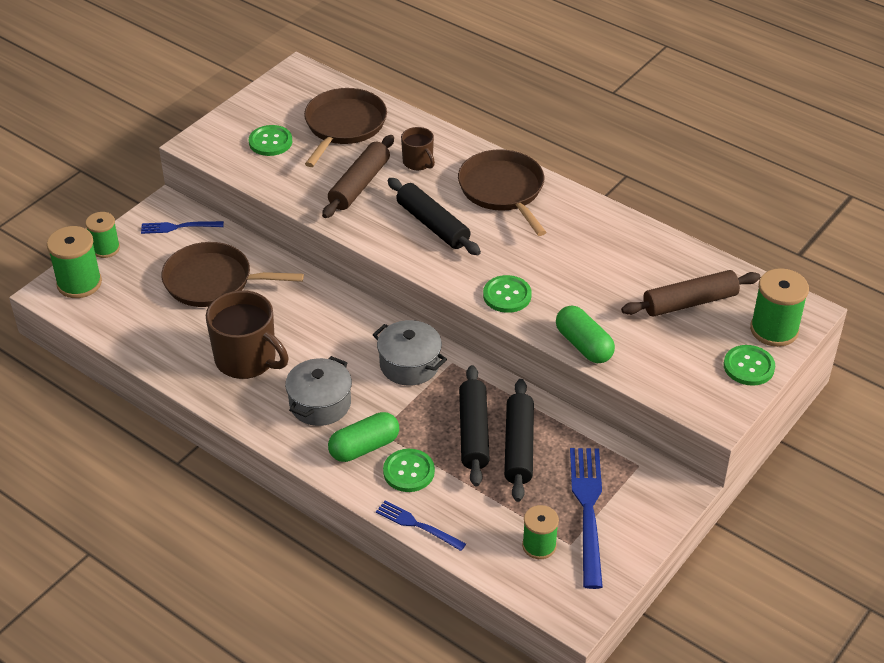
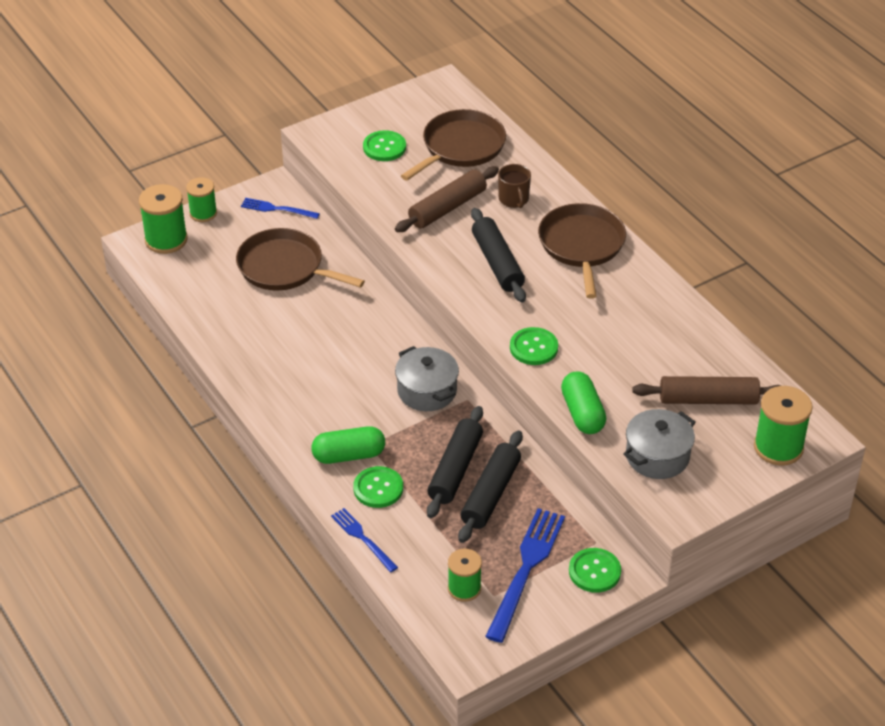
camera: 20 degrees right, 0 degrees up
brown mug [206,290,289,379] -> none
grey pot [285,356,352,426] -> grey pot moved to [623,409,696,479]
green button [724,345,775,386] -> green button moved to [569,548,621,593]

